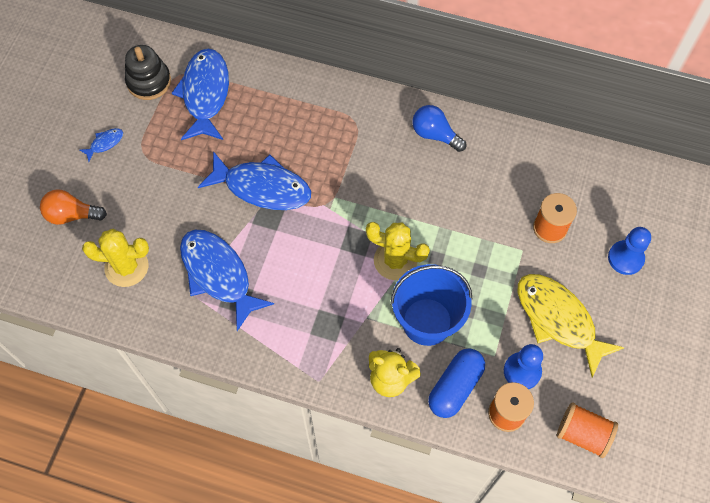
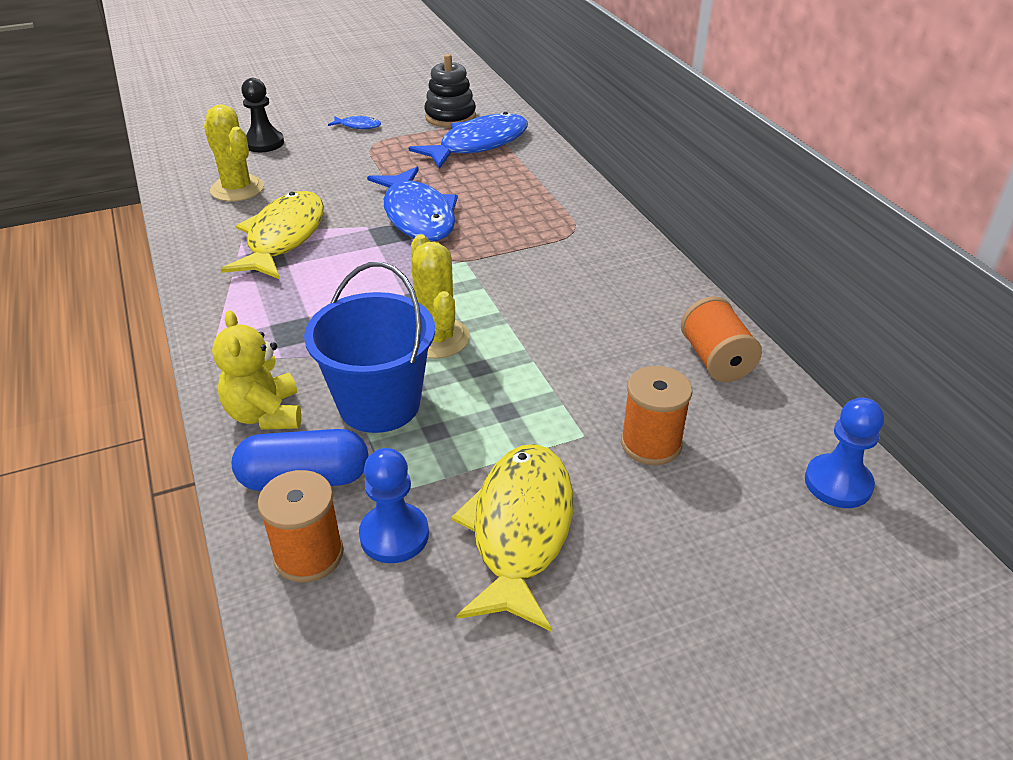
camera: 50 degrees right, 25 degrees down
orange light bulb [40,189,107,225] -> black pawn [241,78,284,152]
blue fish [180,230,274,331] -> yellow fish [220,191,324,279]
blue light bulb [412,105,466,152] -> none
orange spool [557,402,618,458] -> orange spool moved to [681,296,762,382]
blue pawn [608,227,651,275] -> blue pawn moved to [805,398,884,508]

